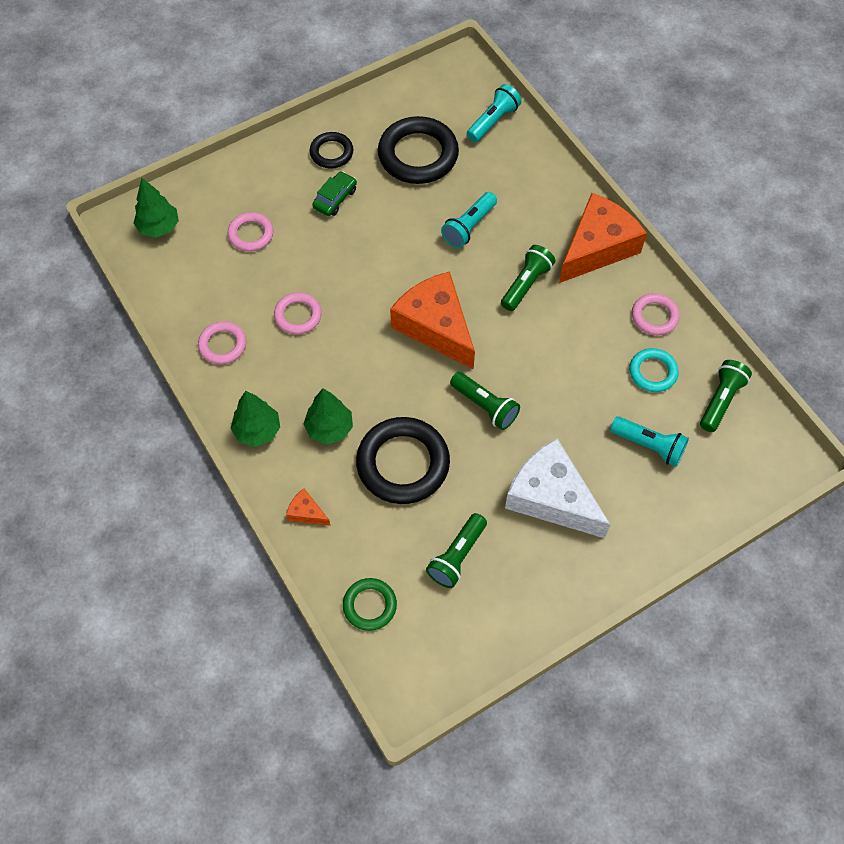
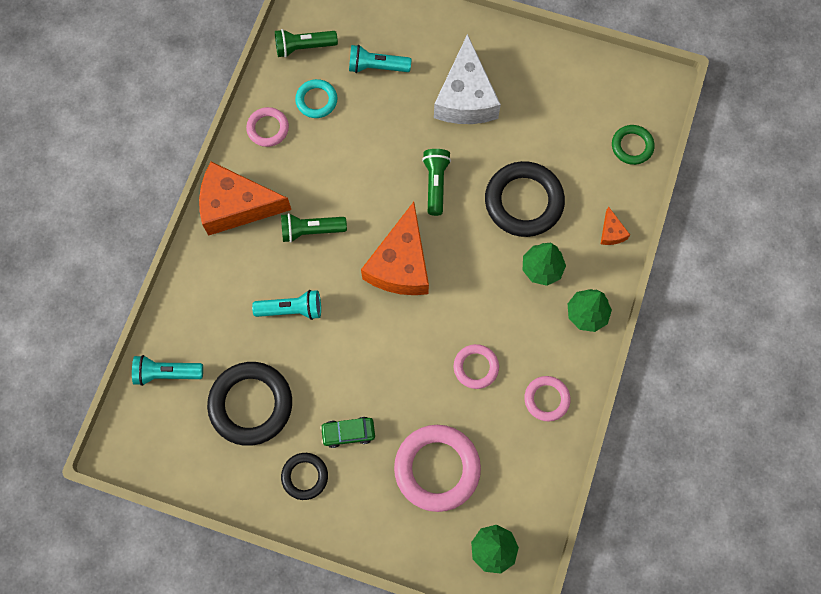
camera: 130 degrees left, 10 degrees up
pink ring [227,212,273,252] -> pink ring [394,425,481,512], size x1.83
green flashlight [426,513,487,588] -> none
turquoise flashlight [610,416,689,467] -> turquoise flashlight turned 75 degrees counterclockwise [349,45,411,73]

